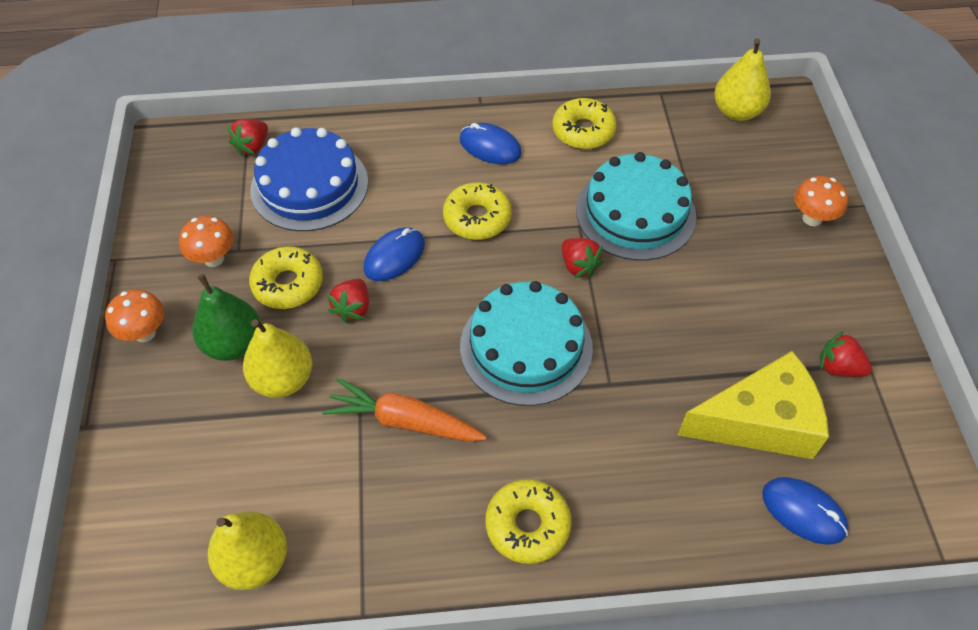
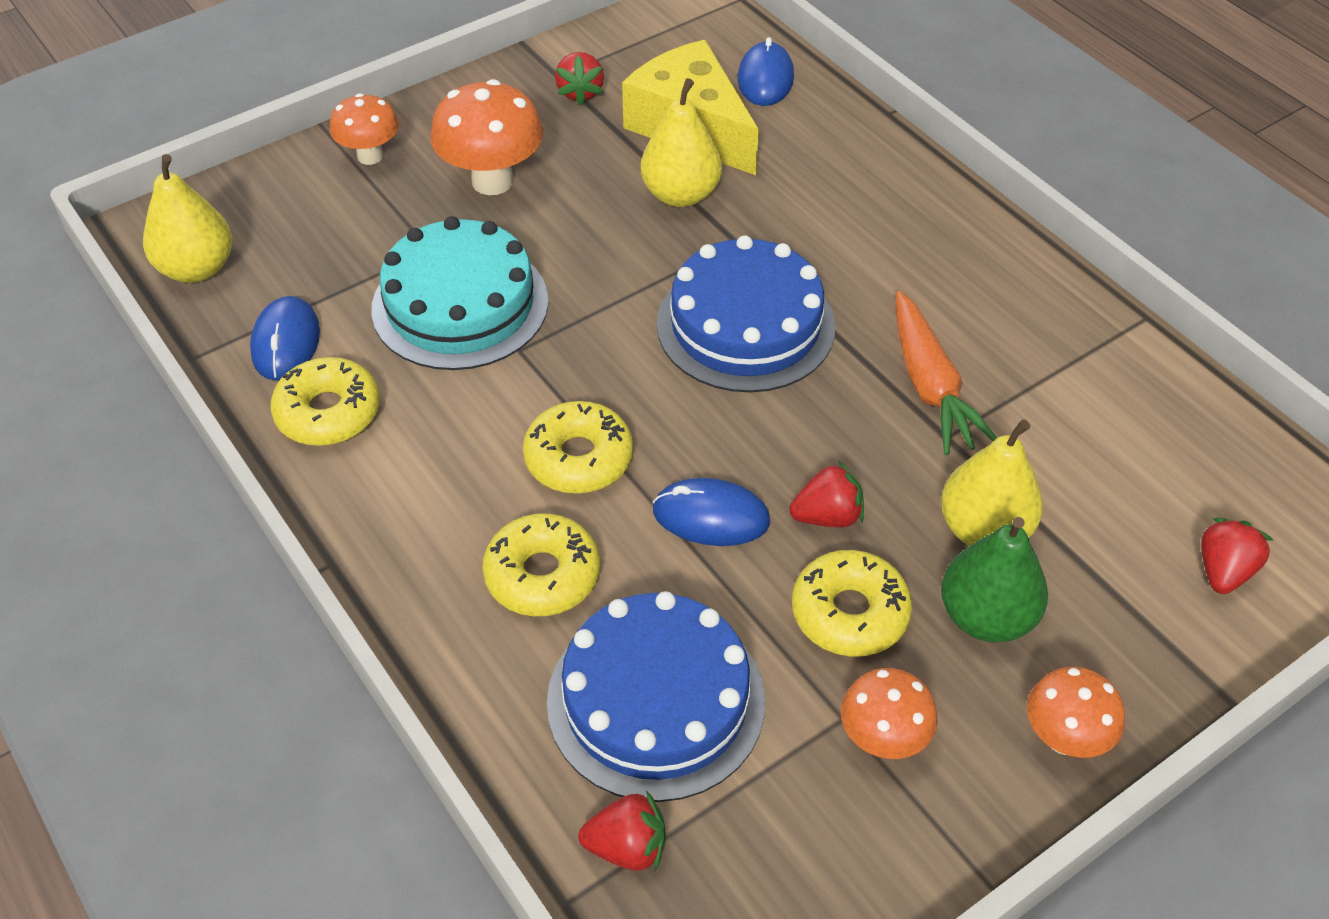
camera: 120 degrees left, 5 degrees down
yellow pear [208,511,287,590] -> yellow pear moved to [641,78,722,207]
blue mouse [460,123,522,164] -> blue mouse moved to [250,296,320,381]
turquoise cake [460,281,593,406] -> blue cake [657,235,835,392]
yellow donut [485,479,571,564] -> yellow donut moved to [483,513,600,616]
red strawberry [562,238,604,278] -> red strawberry moved to [1201,518,1273,594]
none -> orange mushroom [430,79,543,195]

